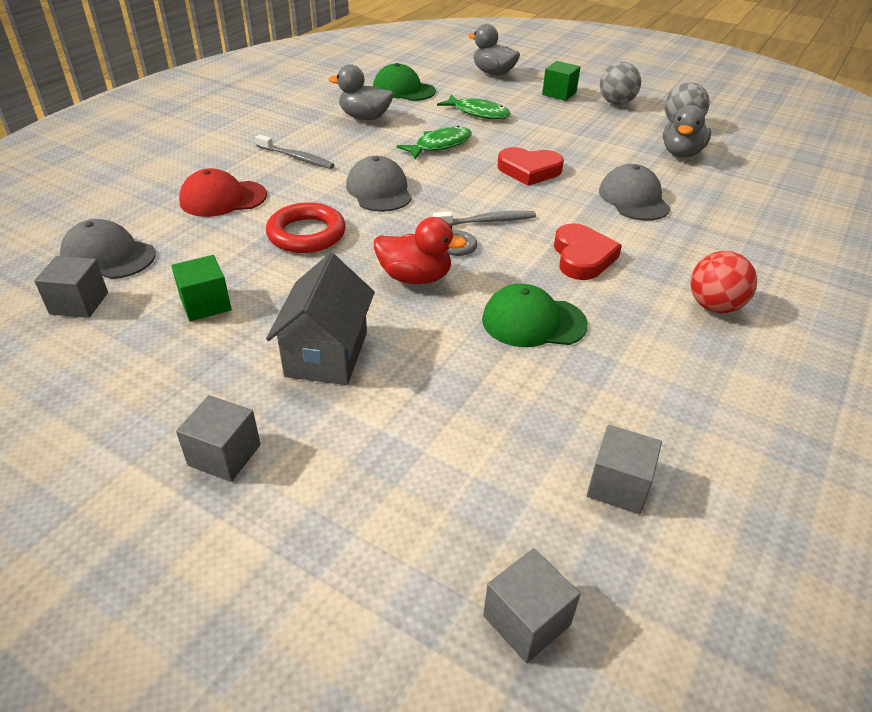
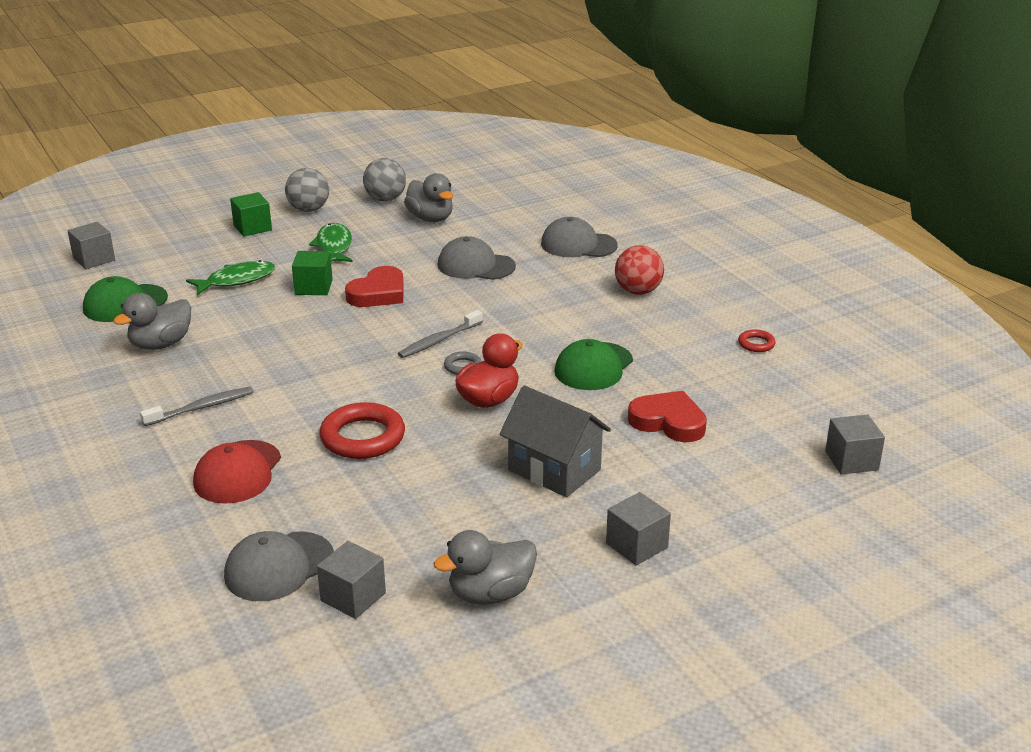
camera: 60 degrees left, 10 degrees down
green cube [171,255,232,321] -> green cube moved to [292,251,333,295]
grey cap [346,156,412,212] -> grey cap moved to [541,217,618,257]
green fish [397,126,472,159] -> green fish moved to [309,223,353,262]
grey toothbrush [433,211,536,226] -> grey toothbrush turned 150 degrees counterclockwise [398,310,483,358]
grey duck [468,24,520,75] -> grey duck moved to [434,530,537,605]
red heart [554,223,622,280] -> red heart moved to [628,391,707,442]
grey cube [587,425,662,514] -> grey cube moved to [67,222,115,269]
none -> red ring [738,329,776,352]

